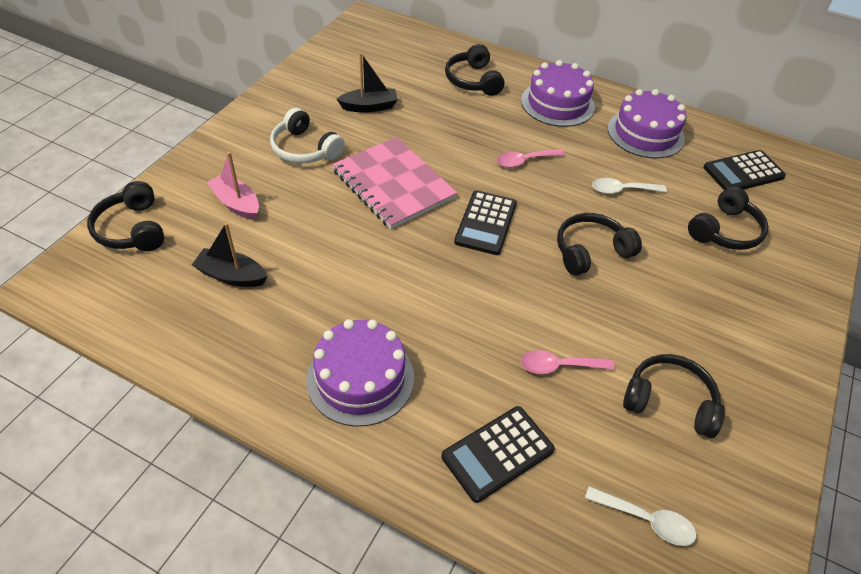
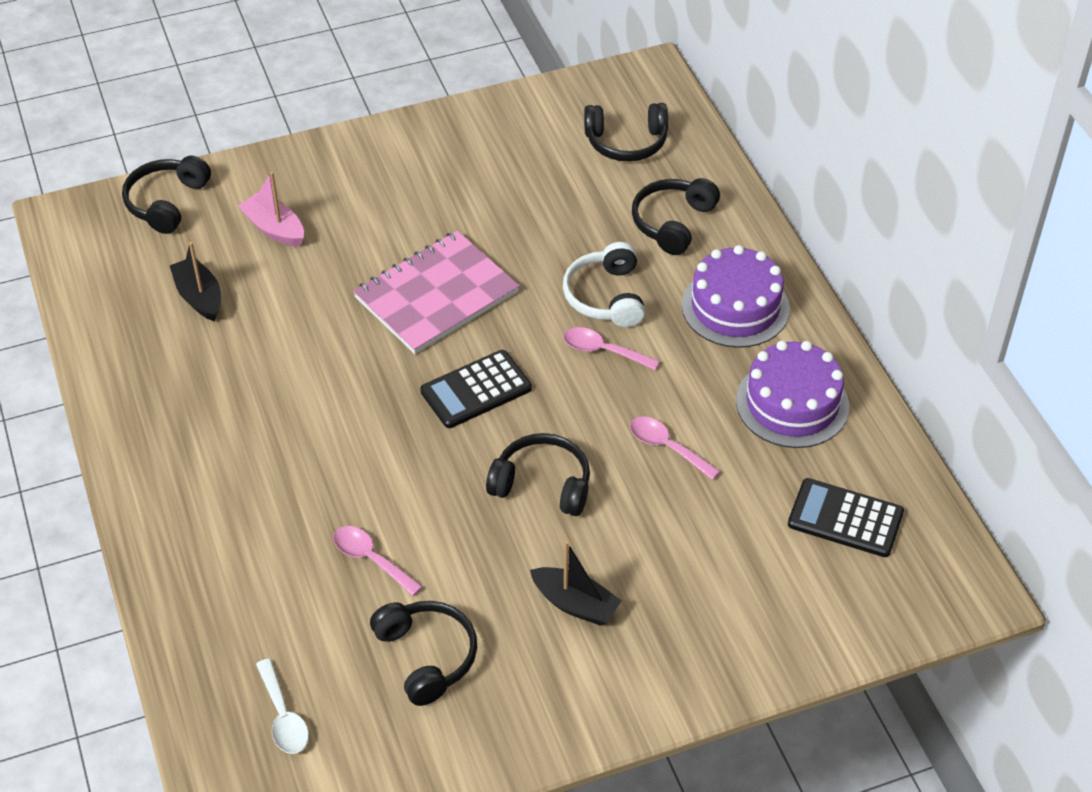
camera: 45 degrees right, 0 degrees up
pink boat [207,152,259,220] -> pink boat turned 45 degrees counterclockwise [238,172,304,247]
white headphones [270,108,345,163] -> white headphones moved to [563,242,645,327]
purple cake [307,319,414,427] -> none
pink notebook [332,137,457,229] -> pink notebook turned 45 degrees clockwise [353,231,520,354]
black boat [337,53,398,112] -> black boat moved to [530,541,622,626]
black calculator [442,406,555,503] -> none
white spoon [592,178,667,194] -> pink spoon [630,416,720,480]
black headphones [688,186,769,250] -> black headphones moved to [584,103,668,162]

